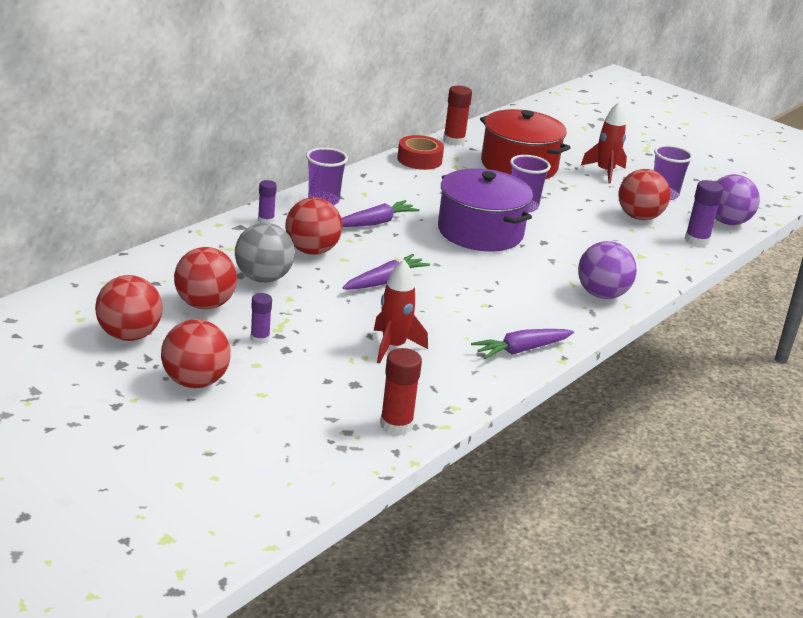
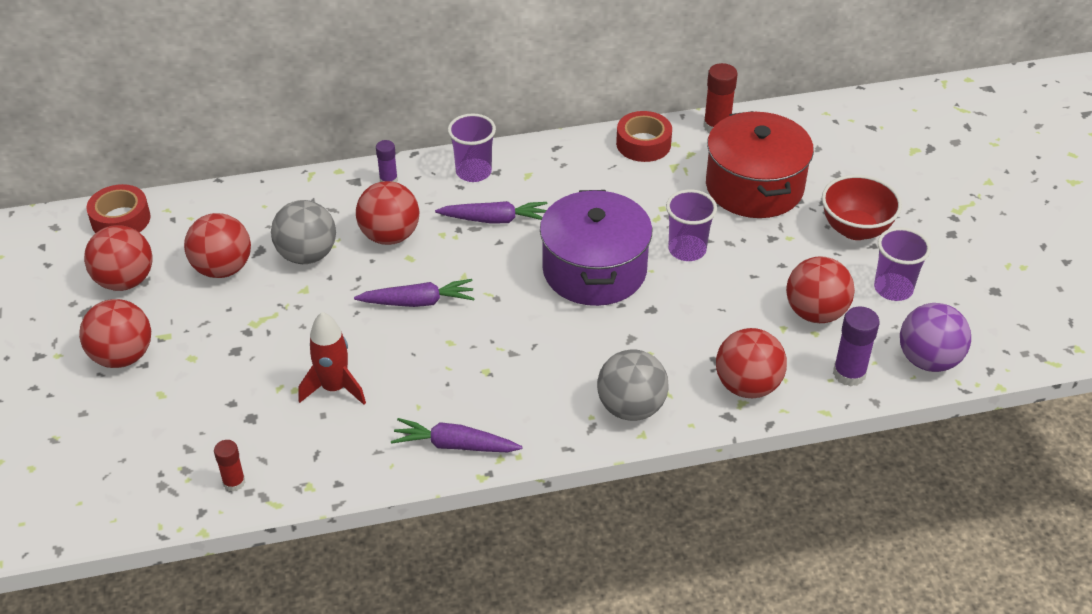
camera: 40 degrees right, 15 degrees up
purple glue stick [250,293,272,344] -> none
red glue stick [380,348,422,435] -> red glue stick [214,440,245,492], size x0.64
purple ball [578,241,637,299] -> grey ball [597,349,669,421]
red rocket [581,102,627,184] -> red bowl [822,175,902,240]
none -> red tape [86,184,151,233]
none -> red ball [716,328,787,398]

